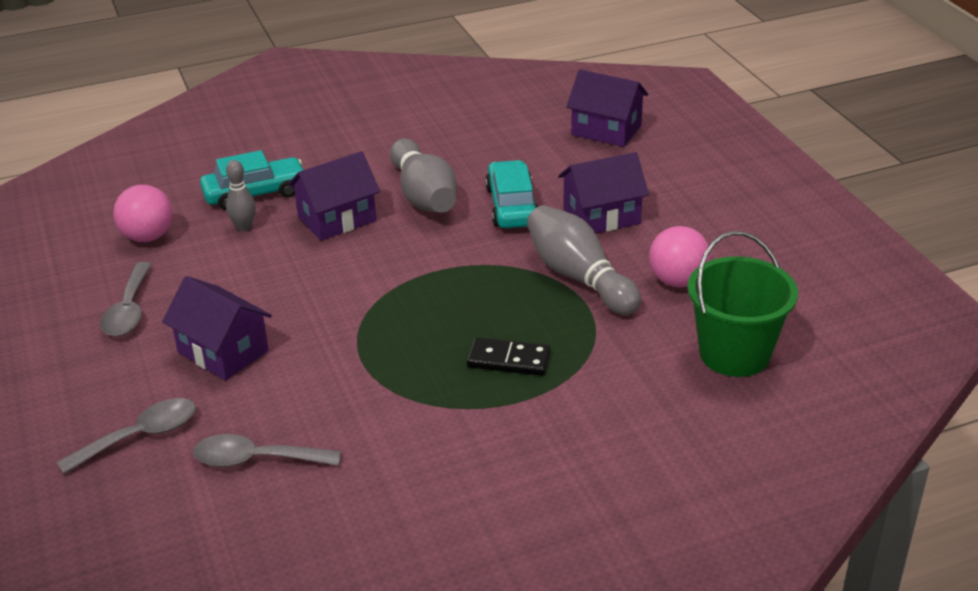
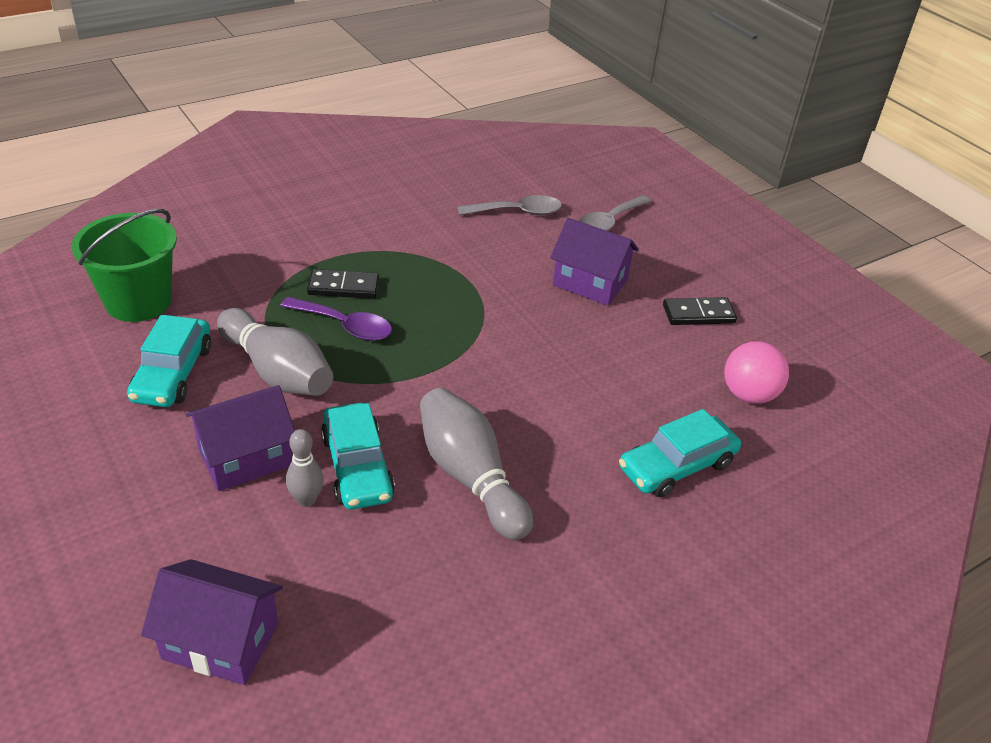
camera: 165 degrees right, 5 degrees up
grey spoon [100,262,152,336] -> black domino [663,297,737,325]
grey bowling pin [226,160,256,231] -> grey bowling pin moved to [286,429,324,507]
purple house [288,151,380,241] -> none
pink ball [649,226,711,287] -> turquoise car [127,315,211,407]
none -> purple spoon [280,297,392,341]

